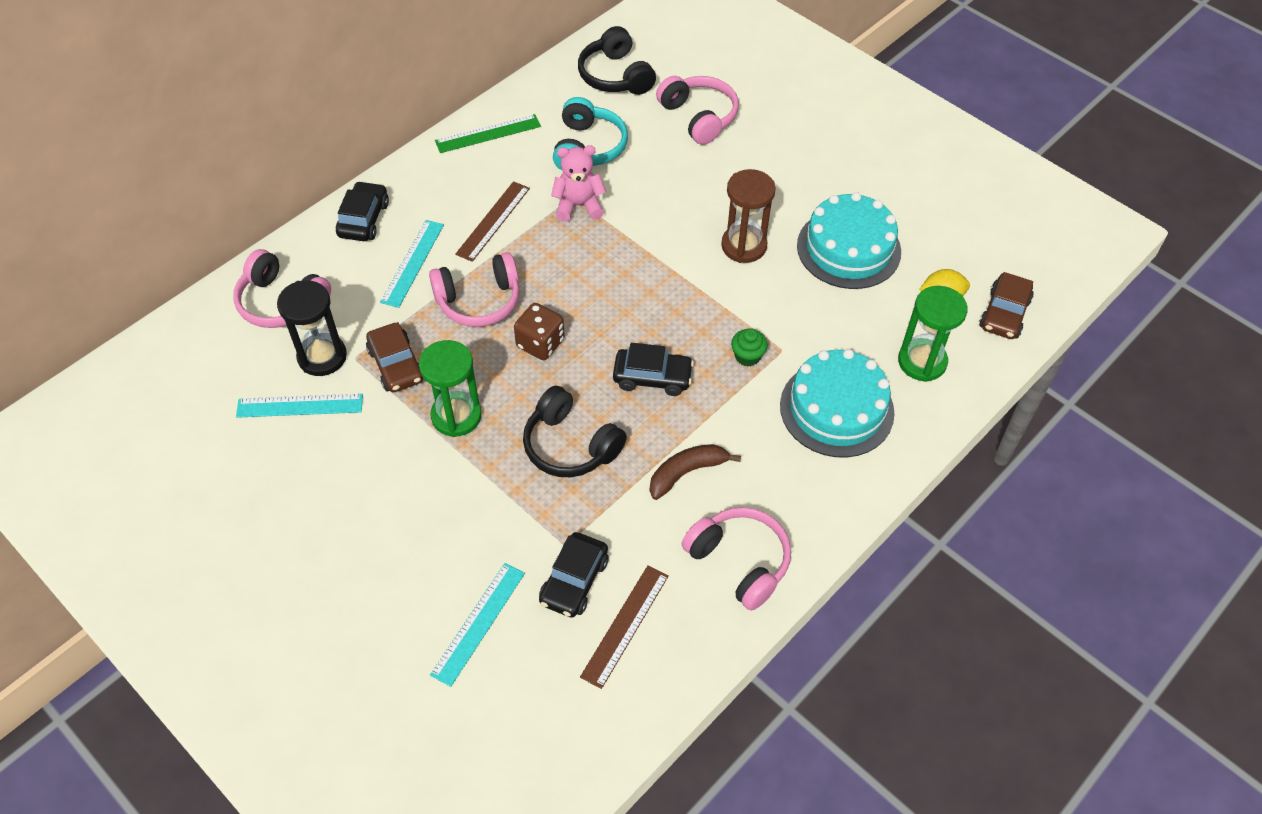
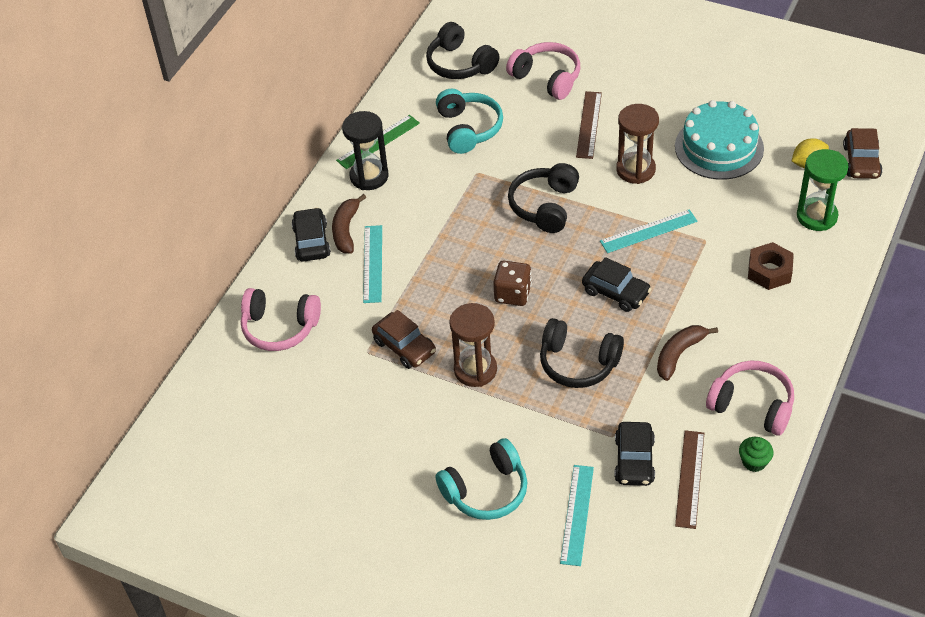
camera: 15 degrees left, 5 degrees down
turquoise ruler [236,394,363,418] -> turquoise ruler moved to [600,209,698,253]
black hourglass [277,280,347,376] -> black hourglass moved to [342,111,388,190]
green hourglass [419,340,482,437] -> brown hourglass [449,303,497,387]
pink headphones [429,252,520,327] -> none
brown ruler [455,181,530,262] -> brown ruler moved to [576,91,602,159]
pink teddy bear [551,145,606,222] -> none
black car [613,343,694,396] -> black car turned 45 degrees clockwise [582,257,651,312]
green cupcake [731,328,768,367] -> green cupcake moved to [739,437,774,472]
turquoise cake [780,349,895,458] -> brown nut [748,242,794,290]
none -> brown banana [332,194,366,254]
none -> turquoise headphones [436,438,527,520]
none -> black headphones [508,163,579,233]

